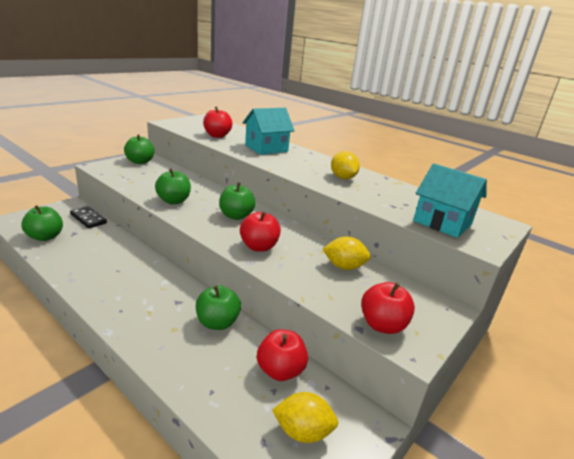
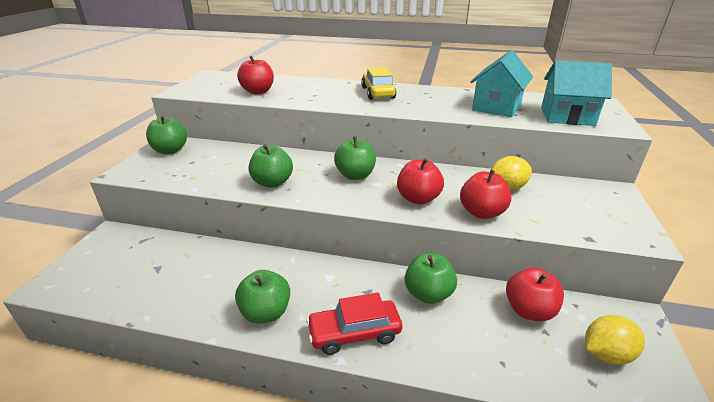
camera: 25 degrees left, 5 degrees up
green apple [21,205,63,241] -> green apple moved to [235,270,290,324]
black domino [70,206,107,229] -> none
turquoise house [243,108,295,155] -> turquoise house moved to [471,50,533,117]
yellow lemon [331,151,360,179] -> none
red apple [361,282,415,334] -> red apple moved to [460,170,511,219]
none -> red car [306,293,402,355]
none -> yellow car [361,67,396,100]

